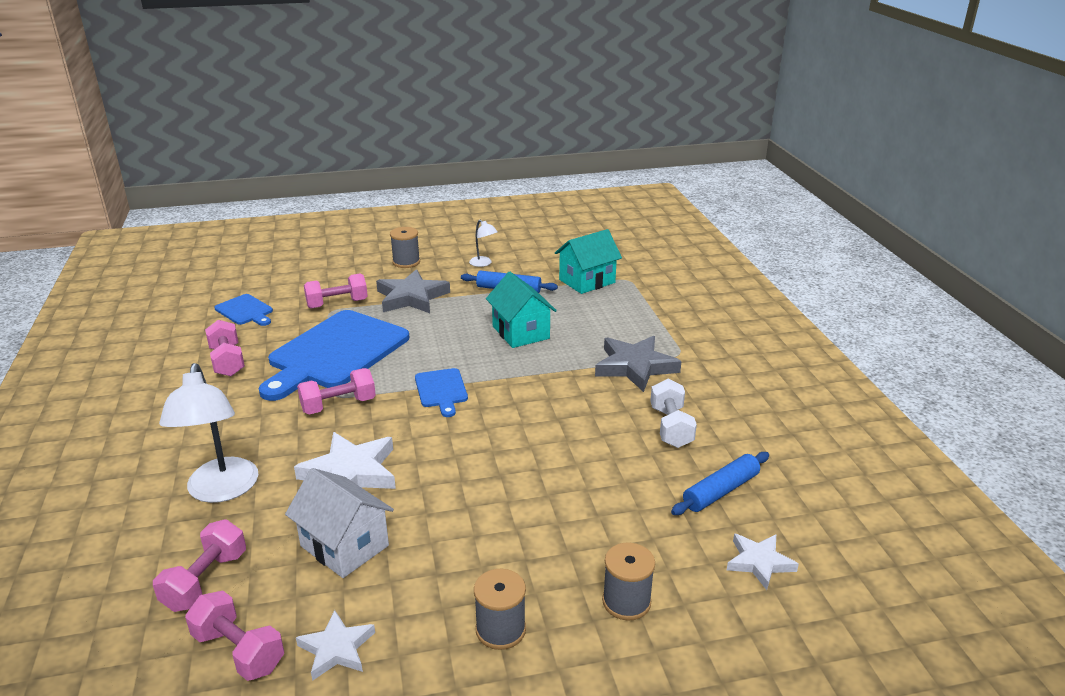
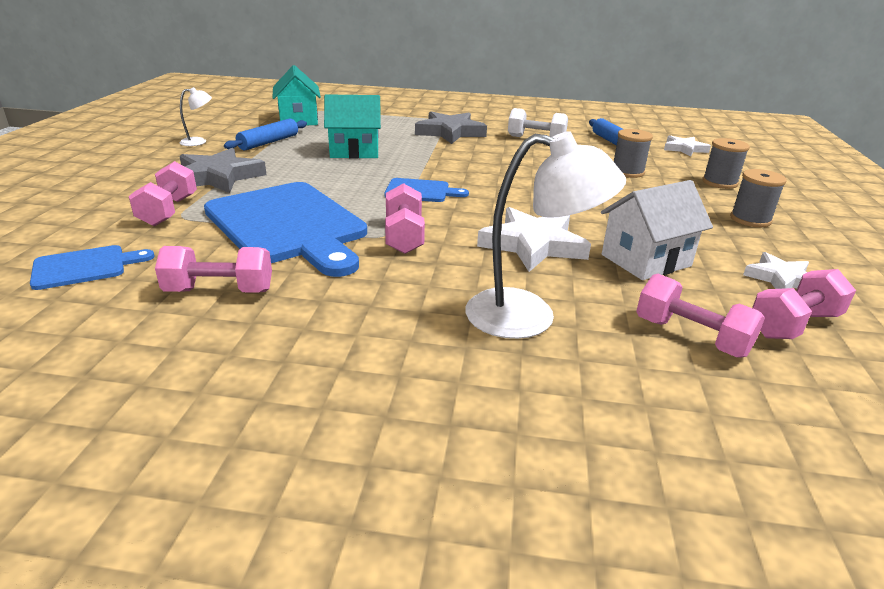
camera: 70 degrees left, 0 degrees up
grey spool [390,227,420,268] -> grey spool moved to [614,129,653,178]

